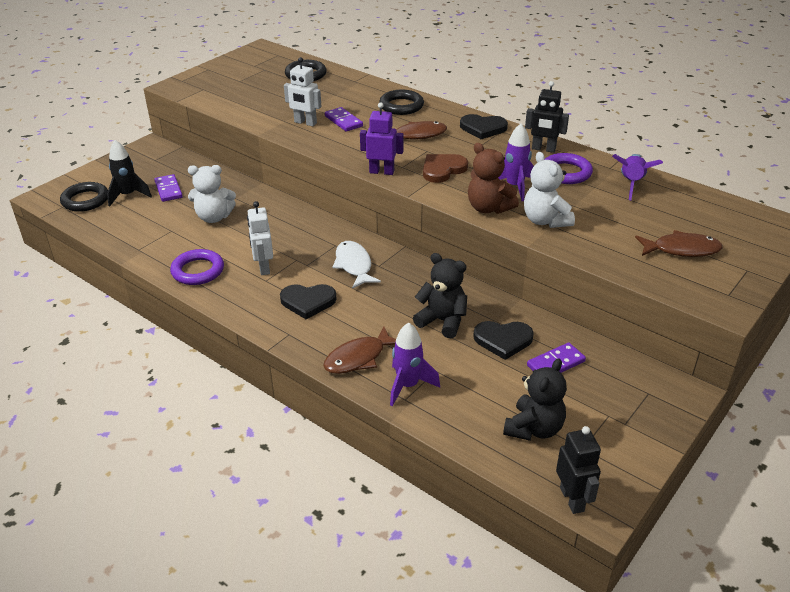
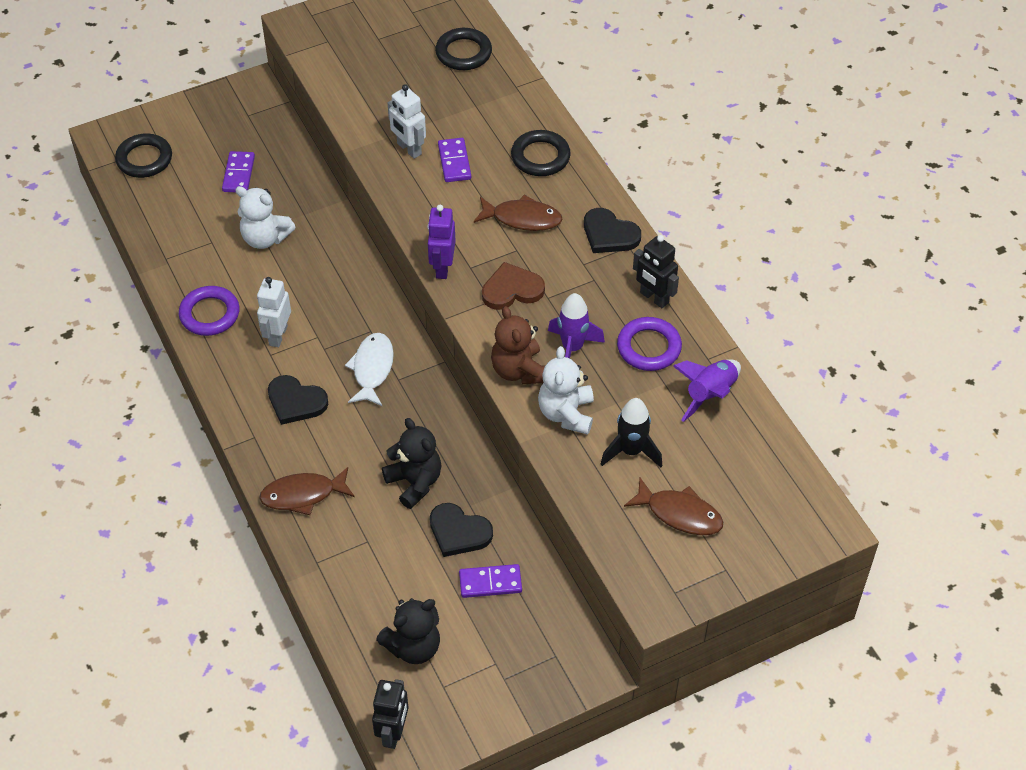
camera: 25 degrees right, 15 degrees up
black rocket [107,140,152,206] -> black rocket moved to [601,398,662,468]
purple robot [360,102,403,175] -> purple robot turned 120 degrees counterclockwise [428,205,456,279]
purple rocket [390,322,440,406] -> none

